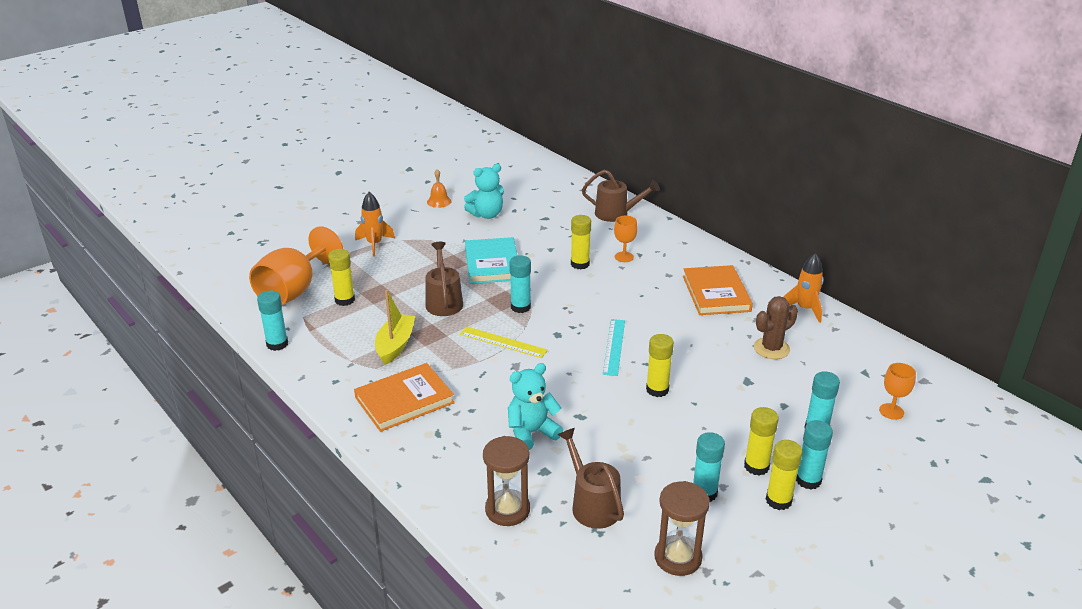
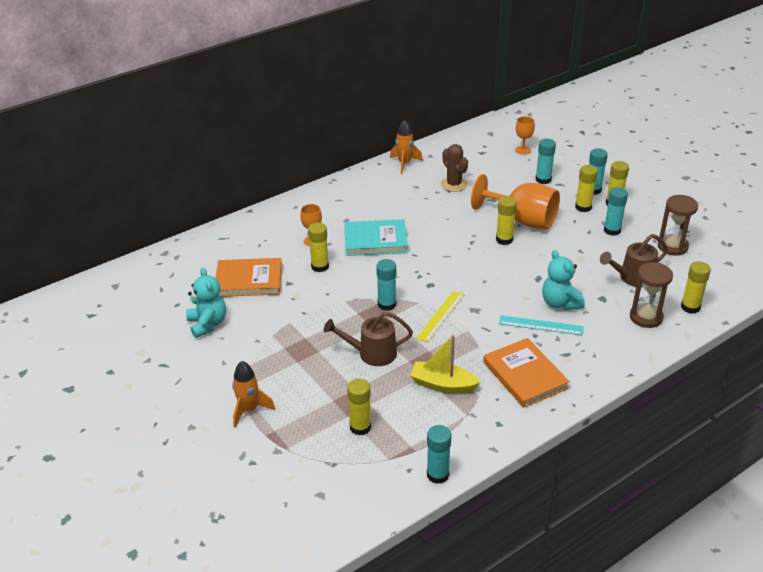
camera: 85 degrees left, 5 degrees up
orange goblet [249,226,343,305] -> orange goblet moved to [471,174,560,229]
orange bell [427,169,451,208] -> none
turquoise book [465,237,518,284] -> turquoise book moved to [344,219,408,256]
brown watering can [582,169,660,222] -> none
turquoise ruler [603,319,625,376] -> turquoise ruler moved to [499,315,584,335]
orange book [683,265,753,315] -> orange book moved to [216,258,282,297]
none -> yellow glue stick [681,261,711,314]

